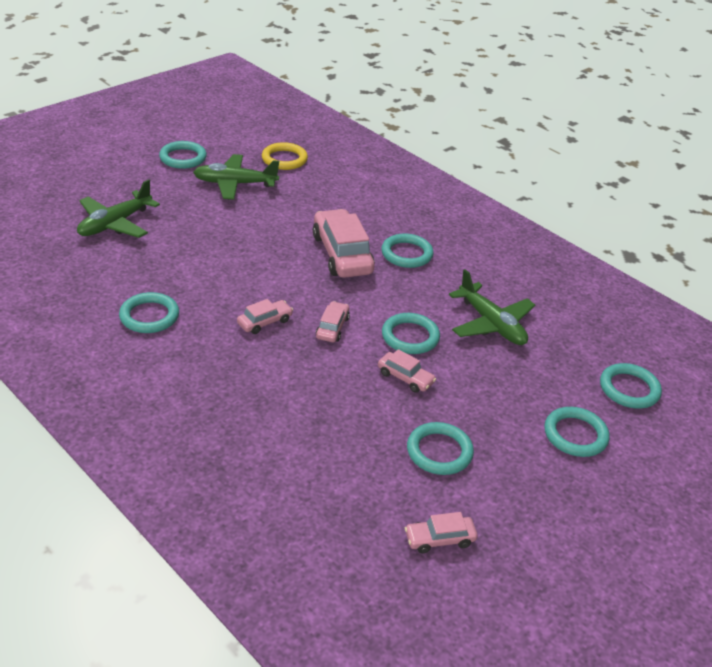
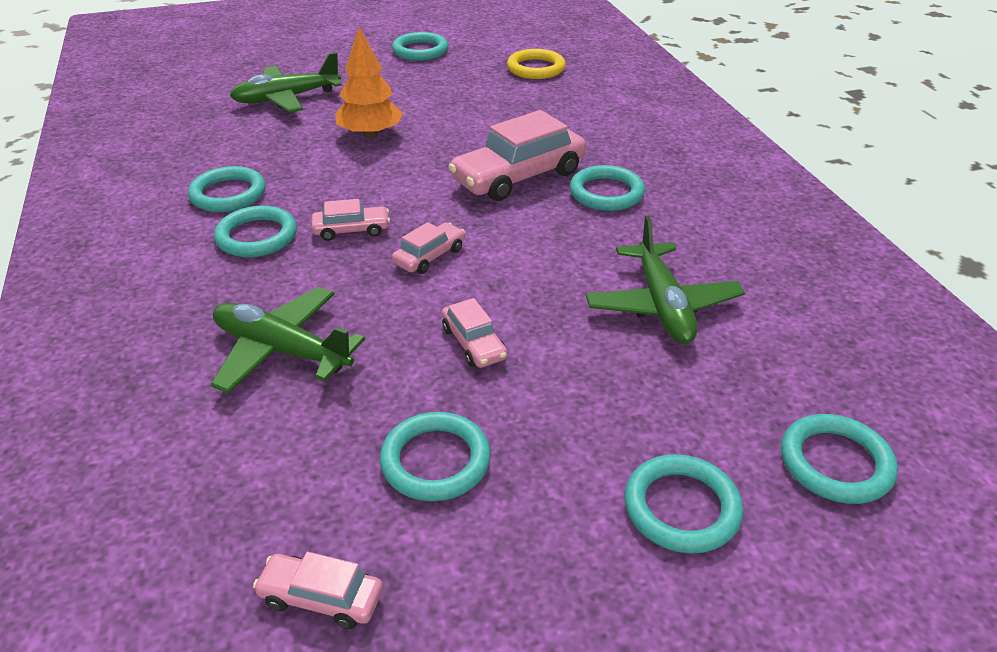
camera: 30 degrees right, 0 degrees up
green plane [193,154,279,200] -> green plane moved to [210,287,365,393]
pink car [313,209,375,278] -> pink car turned 135 degrees counterclockwise [448,110,586,201]
turquoise ring [382,313,440,354] -> turquoise ring moved to [214,206,297,257]
none -> orange tree [335,27,403,138]

